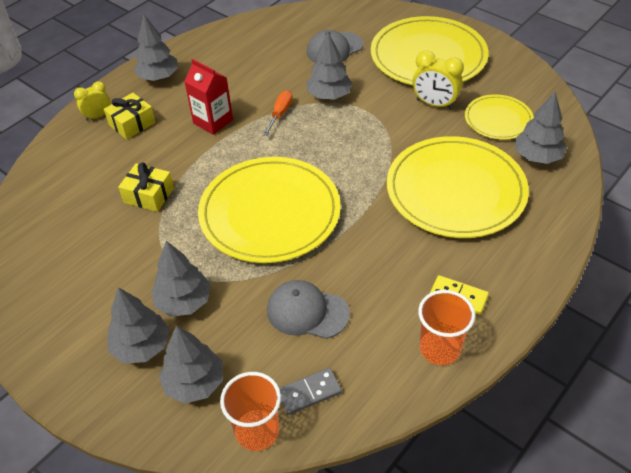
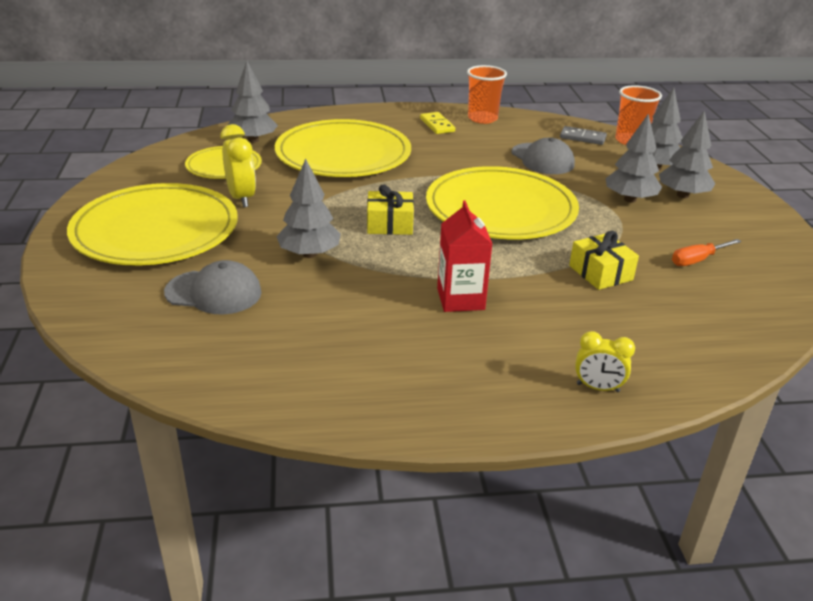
camera: 140 degrees left, 15 degrees down
yellow gift [104,93,156,140] -> yellow gift moved to [367,184,414,235]
grey tree [133,14,178,81] -> none
orange screwdriver [263,91,293,136] -> orange screwdriver moved to [672,239,742,266]

